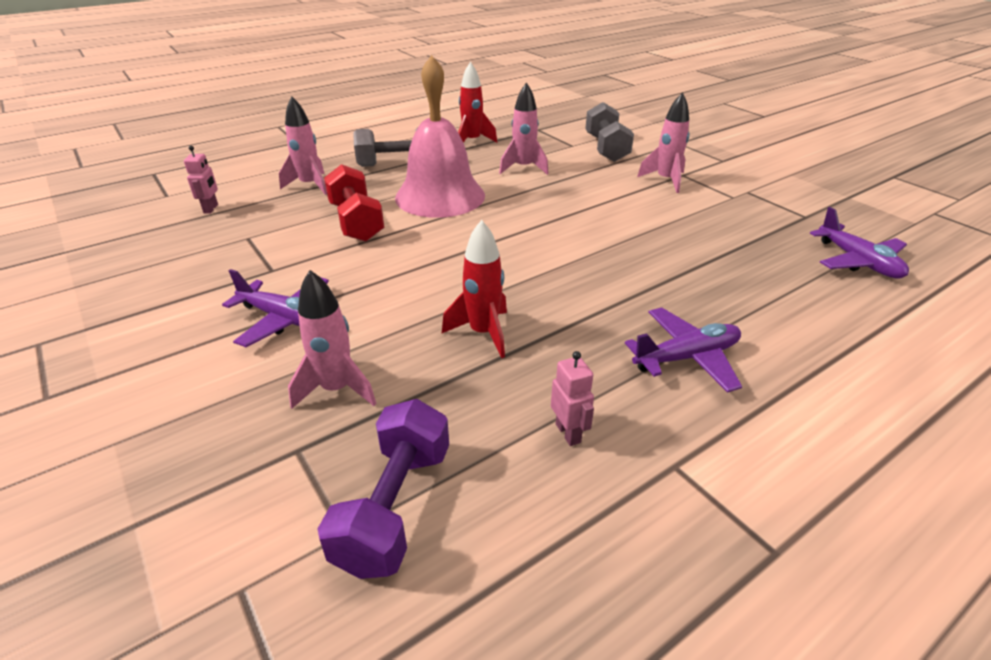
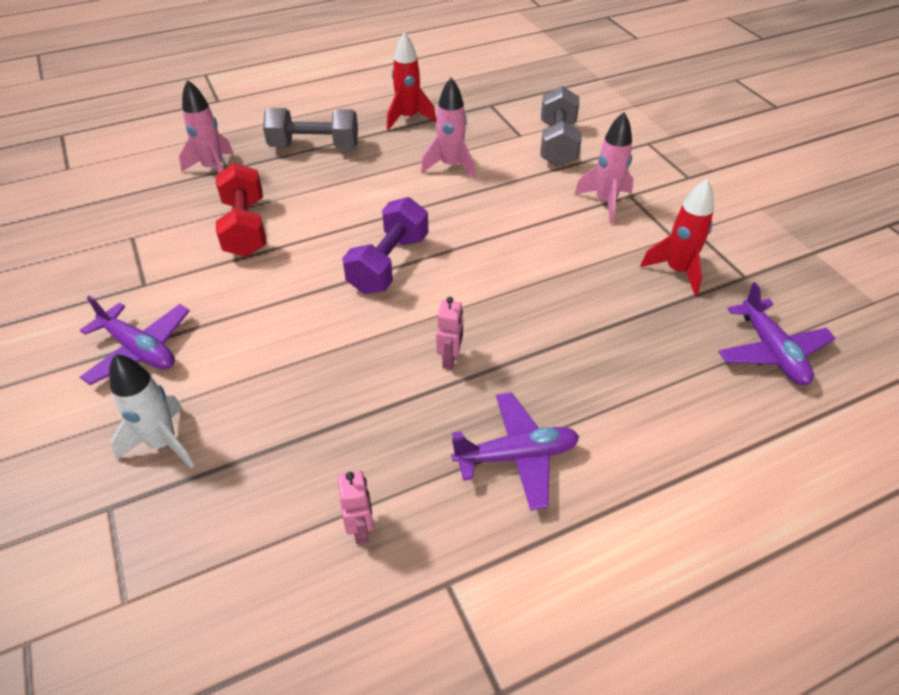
camera: 10 degrees right, 10 degrees up
pink robot [184,145,218,214] -> pink robot moved to [436,297,463,370]
pink rocket [288,270,377,409] -> white rocket [109,354,194,469]
purple dumbbell [317,399,449,579] -> purple dumbbell moved to [342,197,428,294]
pink bell [395,55,485,218] -> none
red rocket [442,220,507,358] -> red rocket moved to [640,179,714,296]

